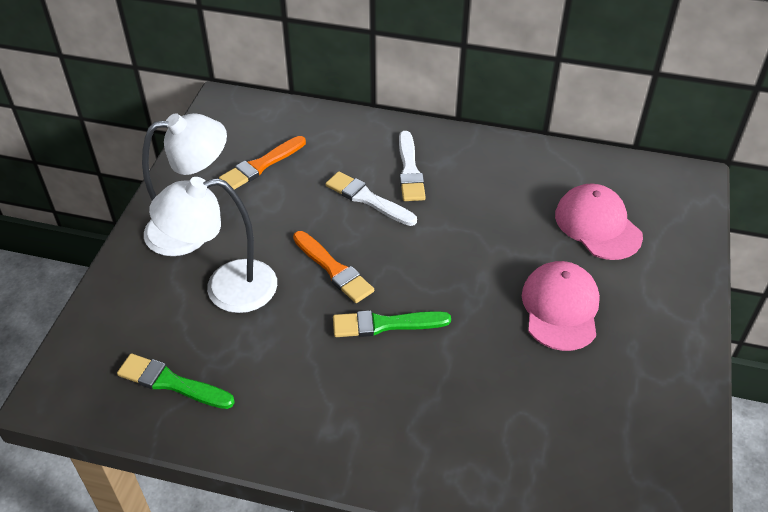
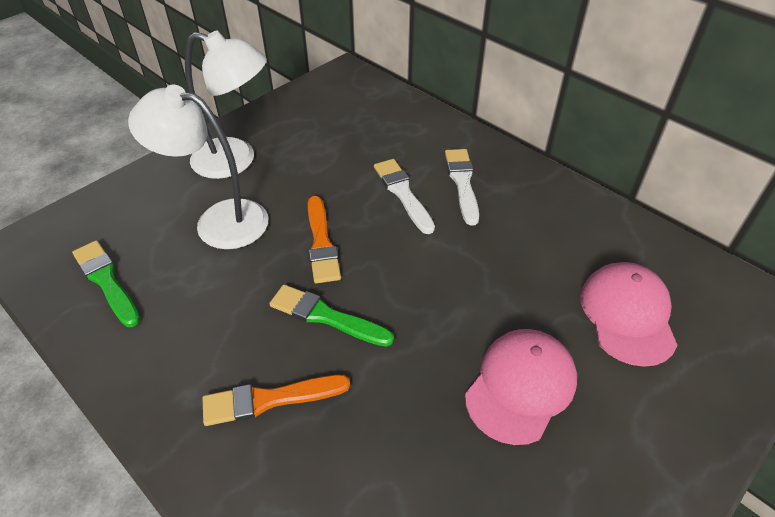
camera: 30 degrees right, 0 degrees up
orange brush [219,136,306,190] -> orange brush moved to [203,375,350,426]
white brush [399,131,426,201] -> white brush turned 150 degrees clockwise [445,149,479,226]

